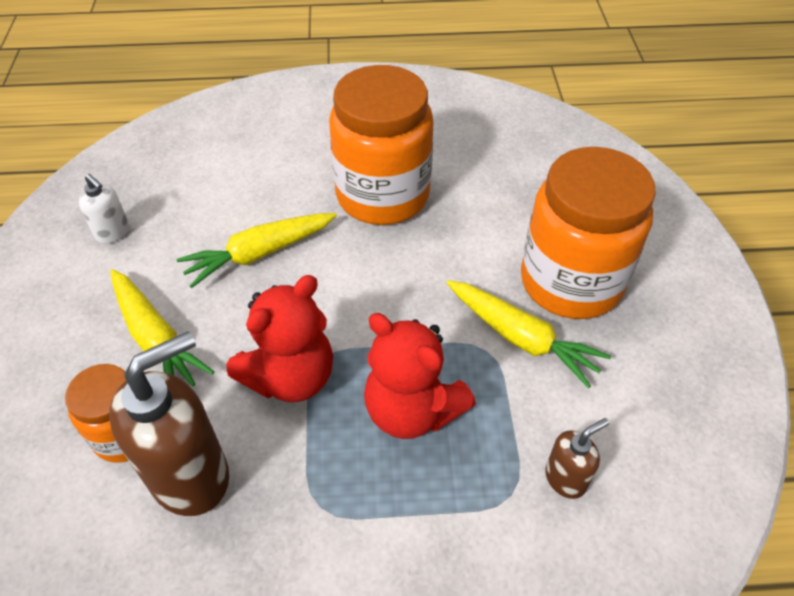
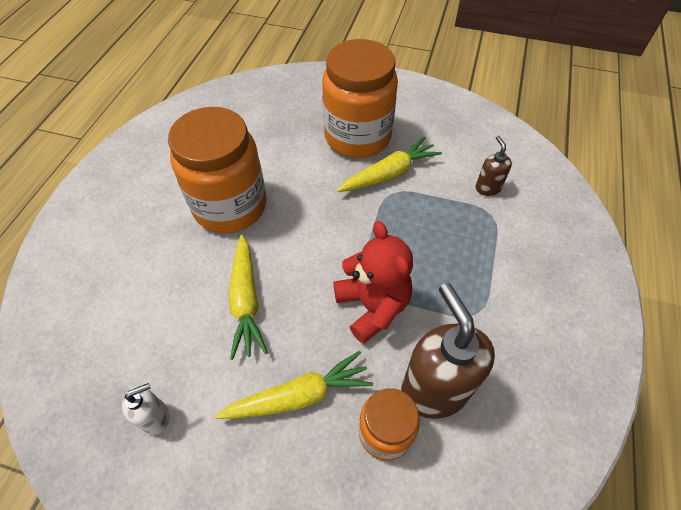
camera: 70 degrees left, 5 degrees up
red teddy bear [364,313,476,439] -> none

